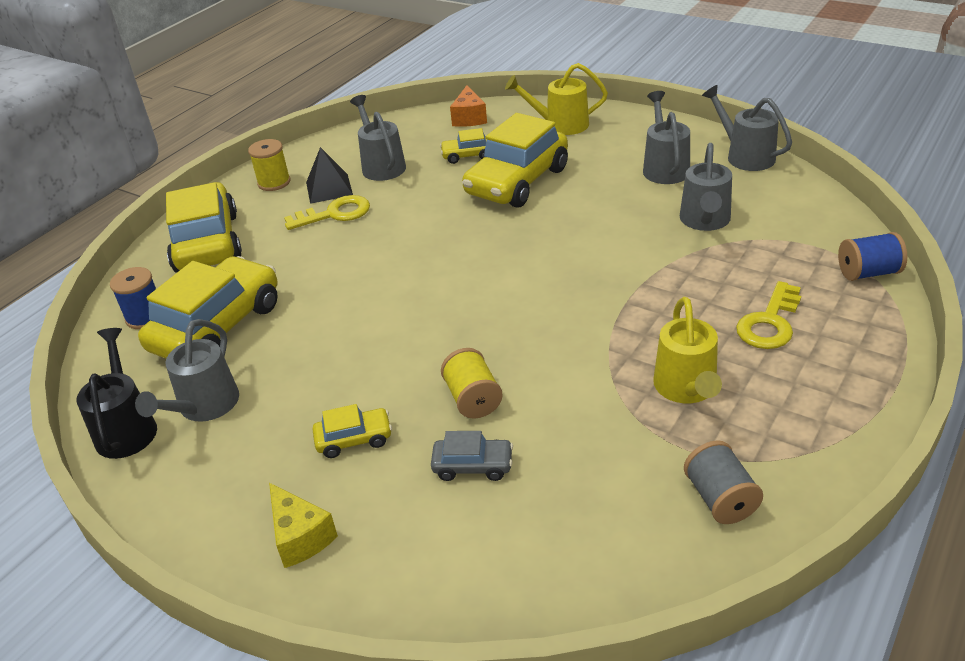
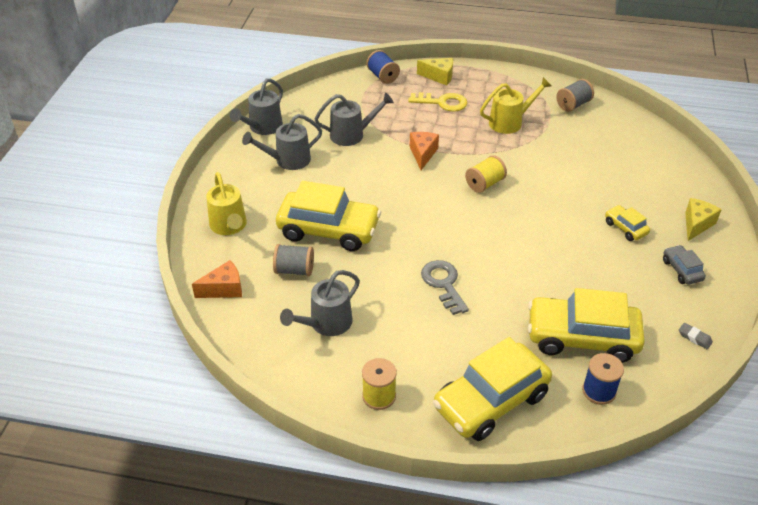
camera: 115 degrees left, 5 degrees up
black watering can [77,328,157,459] -> grey eraser [679,323,713,349]
grey watering can [135,319,239,422] -> none
yellow key [284,195,370,230] -> none
black pyramid [306,147,353,204] -> none
grey car [431,431,513,481] -> grey car moved to [663,245,706,285]
yellow car [440,128,487,164] -> grey spool [273,244,314,276]
yellow spool [441,348,503,419] -> yellow spool moved to [465,155,507,193]
none -> orange cheese [410,132,439,170]
none -> yellow cheese [417,58,453,86]
none -> grey key [421,260,469,315]

